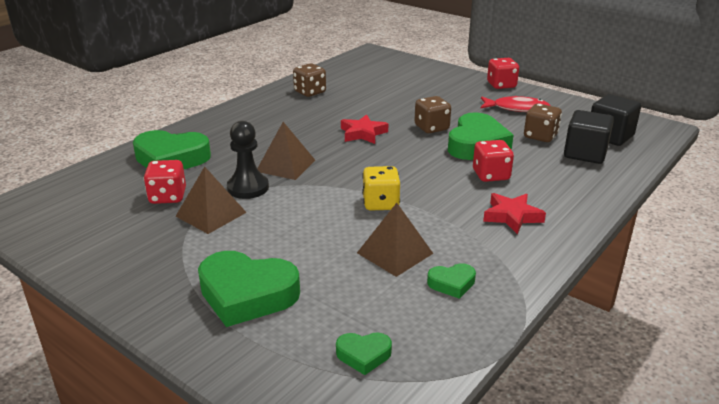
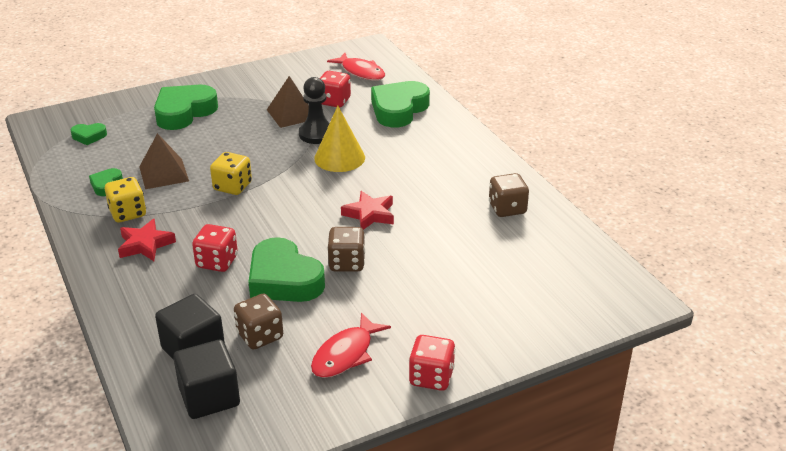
camera: 115 degrees right, 5 degrees up
brown pyramid [257,122,315,180] -> yellow cone [314,106,365,172]
green heart [336,332,392,375] -> green heart turned 120 degrees counterclockwise [70,123,107,145]
none -> yellow dice [105,177,146,222]
none -> red fish [327,53,385,80]

